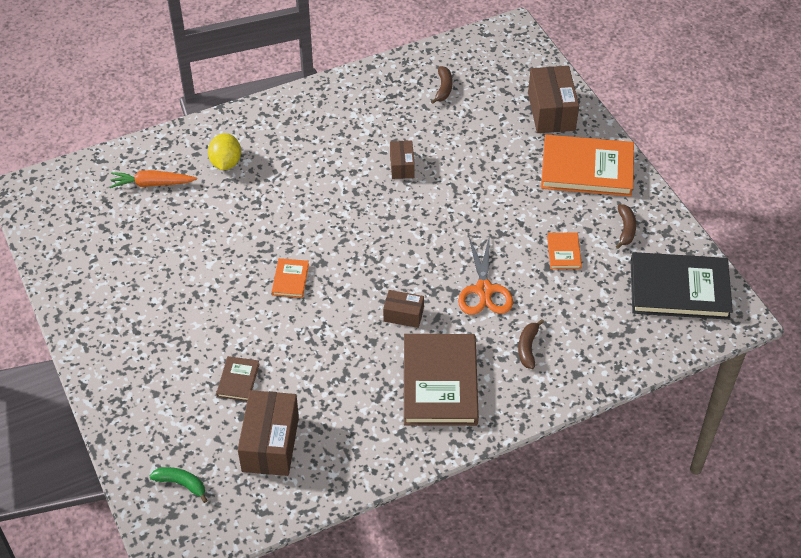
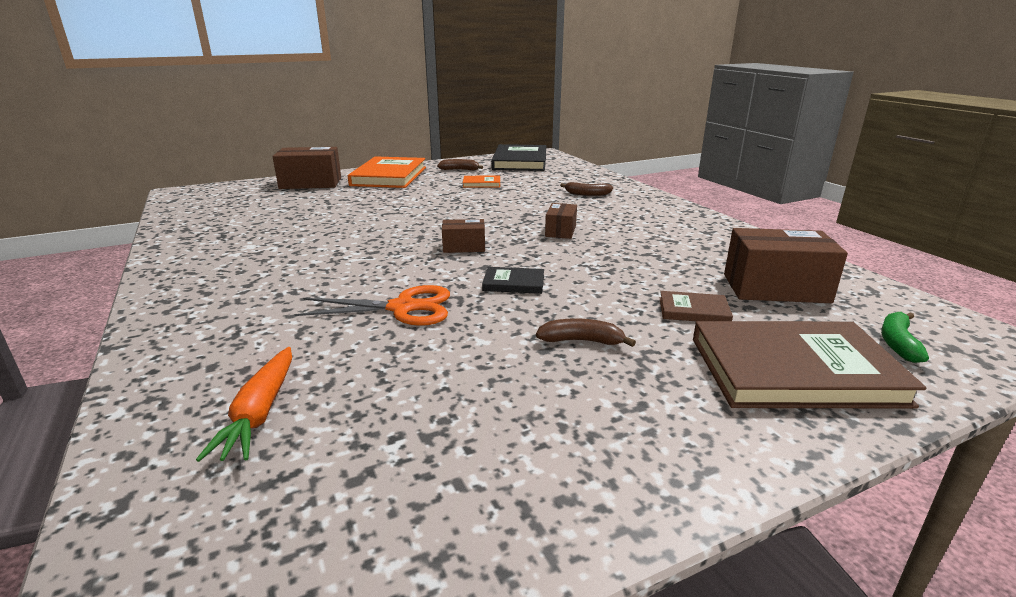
camera: 90 degrees left, 25 degrees down
yellow lemon [208,133,241,170] -> none
orange book [272,258,309,298] -> black book [482,267,544,294]
brown box [390,141,415,179] -> brown box moved to [442,219,485,253]
brown book [404,334,479,426] -> brown book moved to [693,321,926,409]
brown banana [431,66,452,104] -> brown banana moved to [536,318,636,347]
orange scissors [458,235,513,315] -> orange scissors moved to [294,285,450,326]

